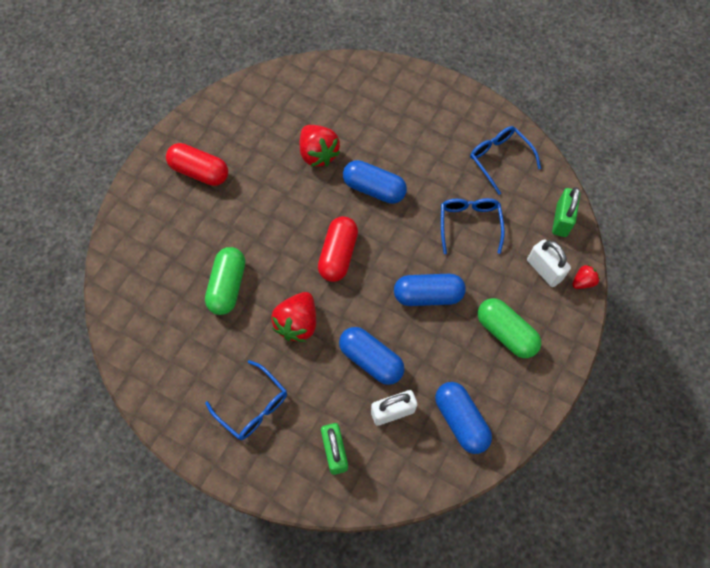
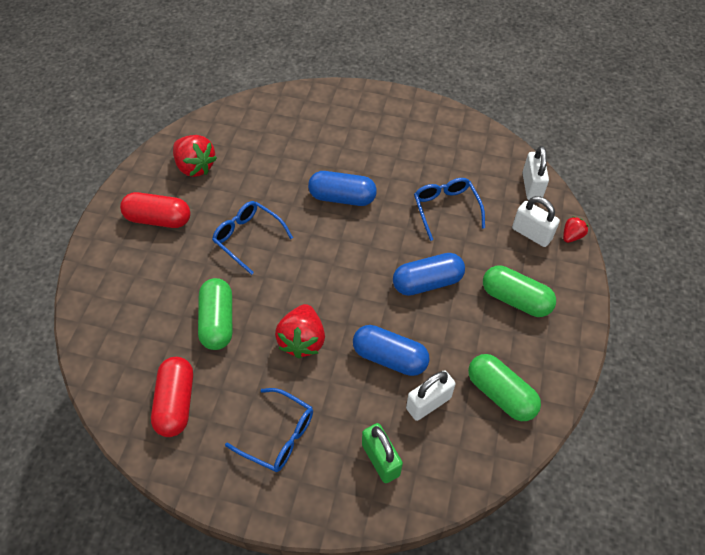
camera: 15 degrees left, 10 degrees down
red strawberry [300,125,340,167] -> red strawberry moved to [173,135,217,177]
red capsule [318,216,358,282] -> red capsule moved to [151,357,193,437]
blue capsule [435,382,492,454] -> green capsule [468,354,541,421]
blue glasses [470,126,541,195] -> blue glasses moved to [212,201,293,275]
green padlock [552,187,580,237] -> white padlock [522,146,549,200]

